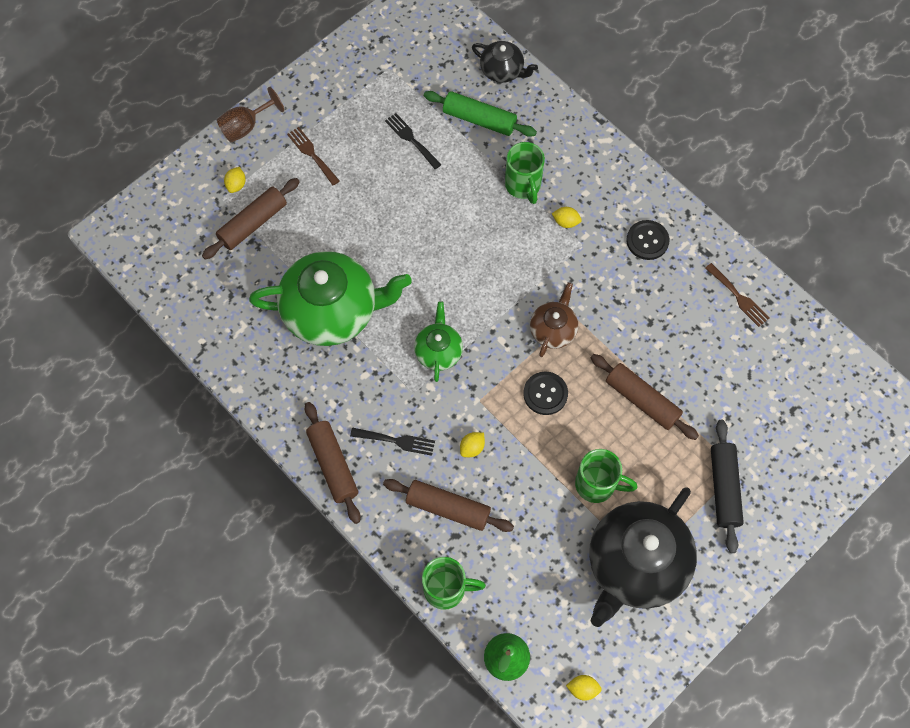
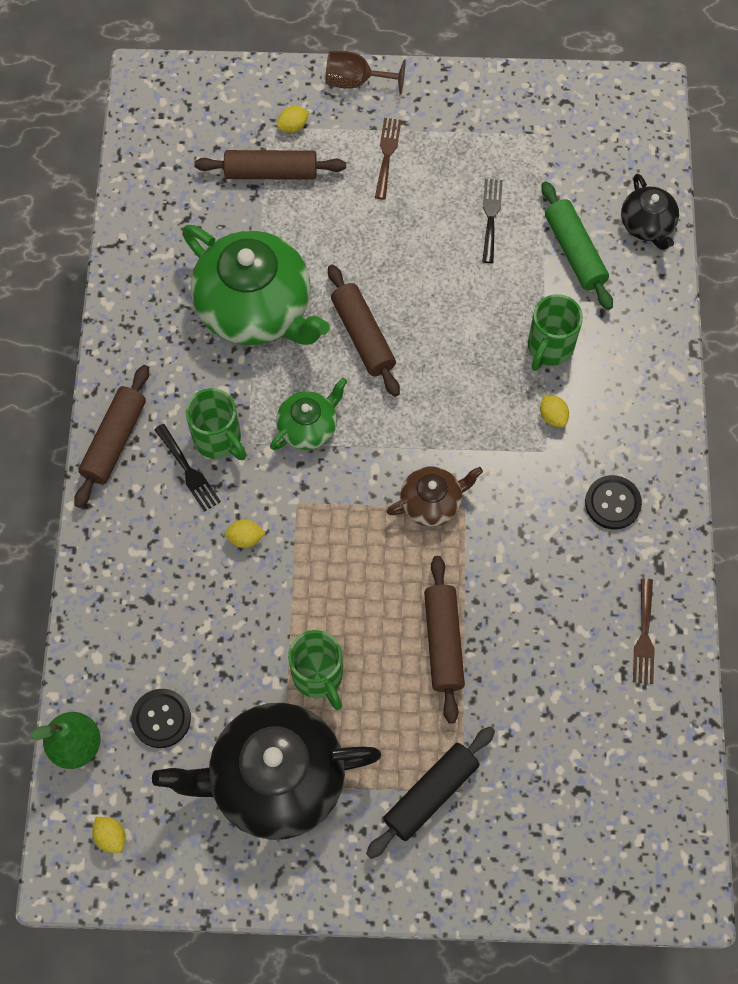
camera: 45 degrees right, 0 degrees up
brown rolling pin [383,479,514,532] -> brown rolling pin moved to [328,264,400,397]
green mug [422,557,486,610] -> green mug moved to [186,388,246,460]
black button [523,371,568,415] -> black button moved to [131,689,191,748]

